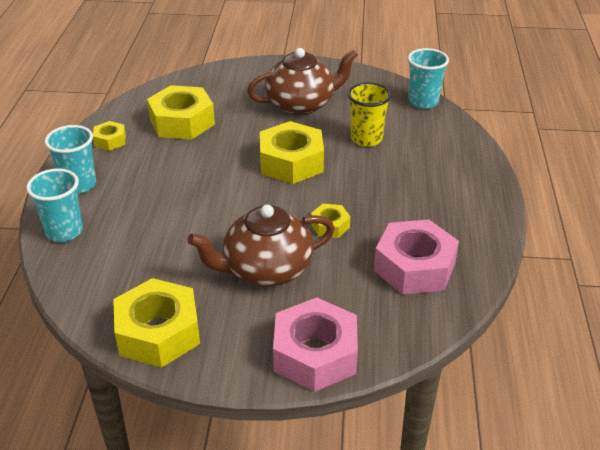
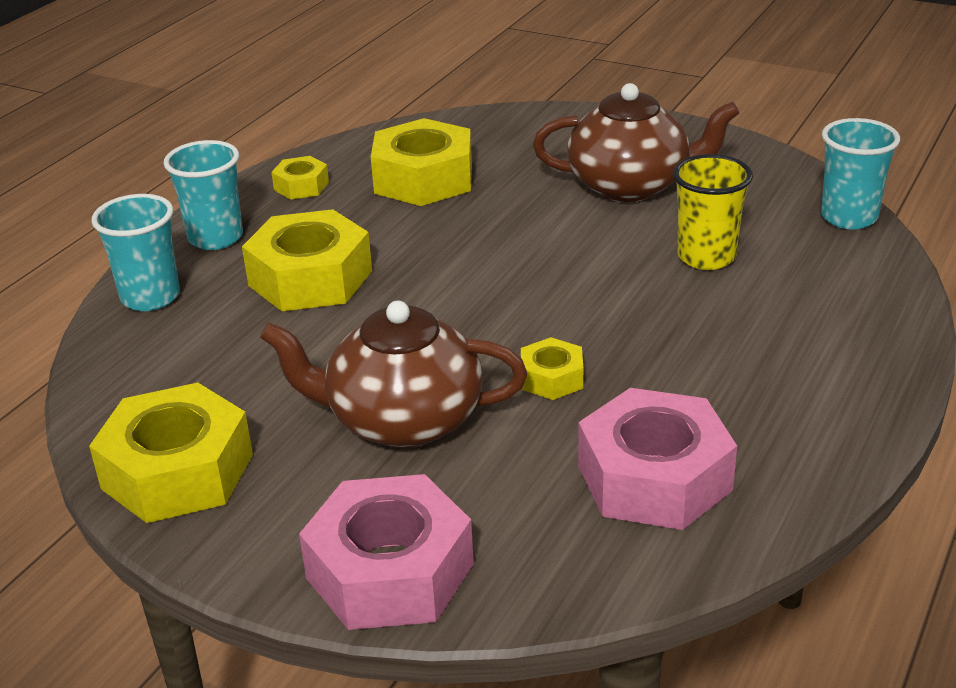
camera: 25 degrees right, 5 degrees down
yellow nut [260,121,324,184] -> yellow nut moved to [242,209,372,311]

